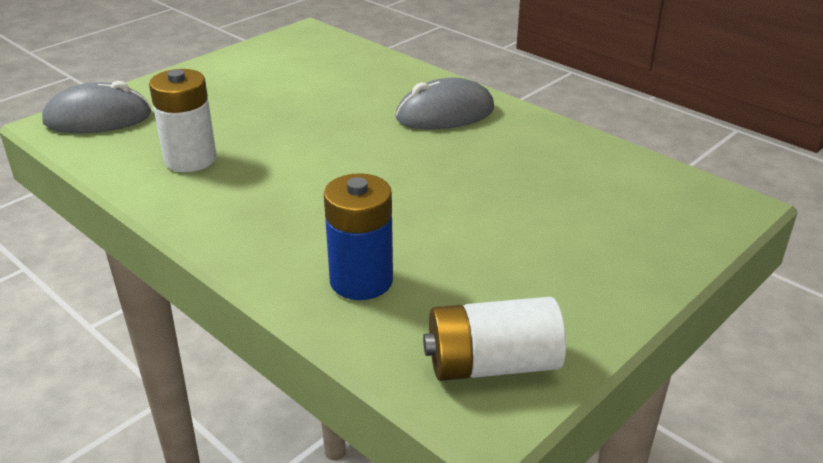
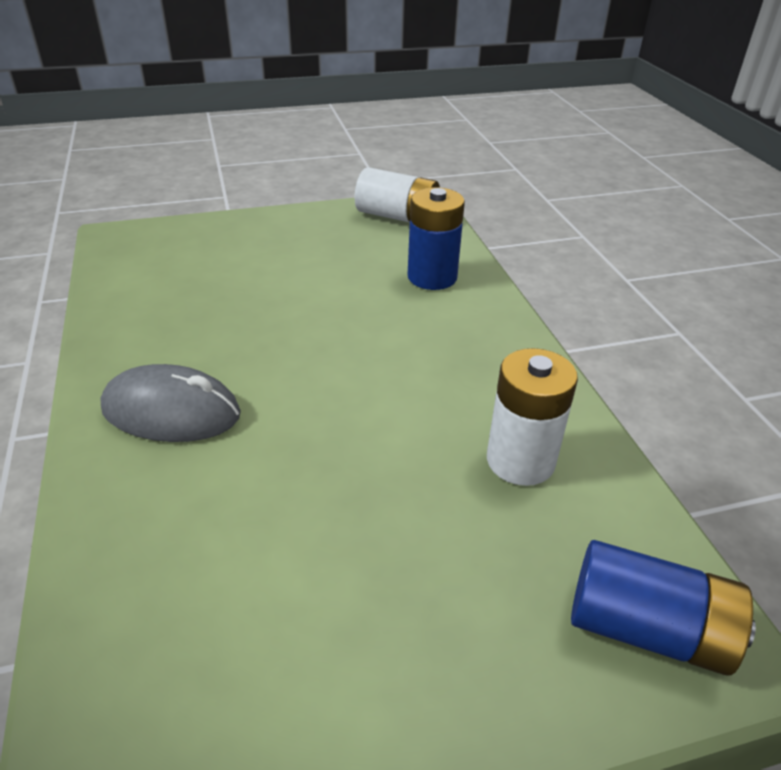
camera: 150 degrees left, 5 degrees up
grey mouse [42,81,151,133] -> blue battery [571,540,756,676]

